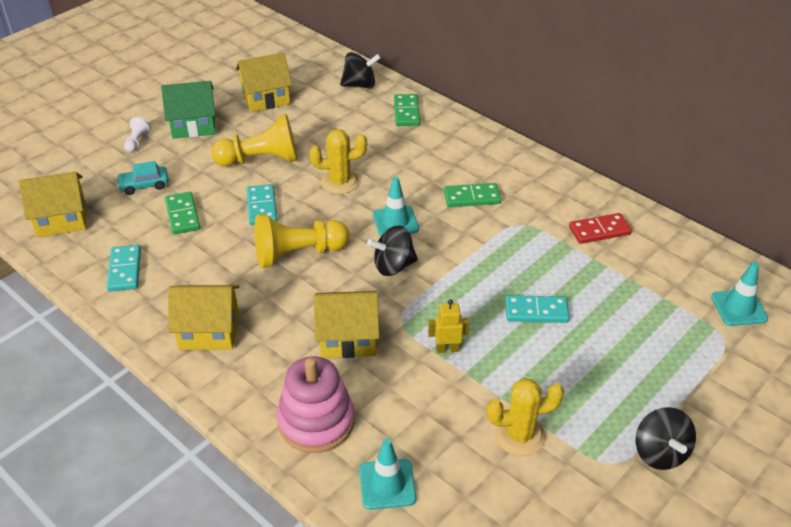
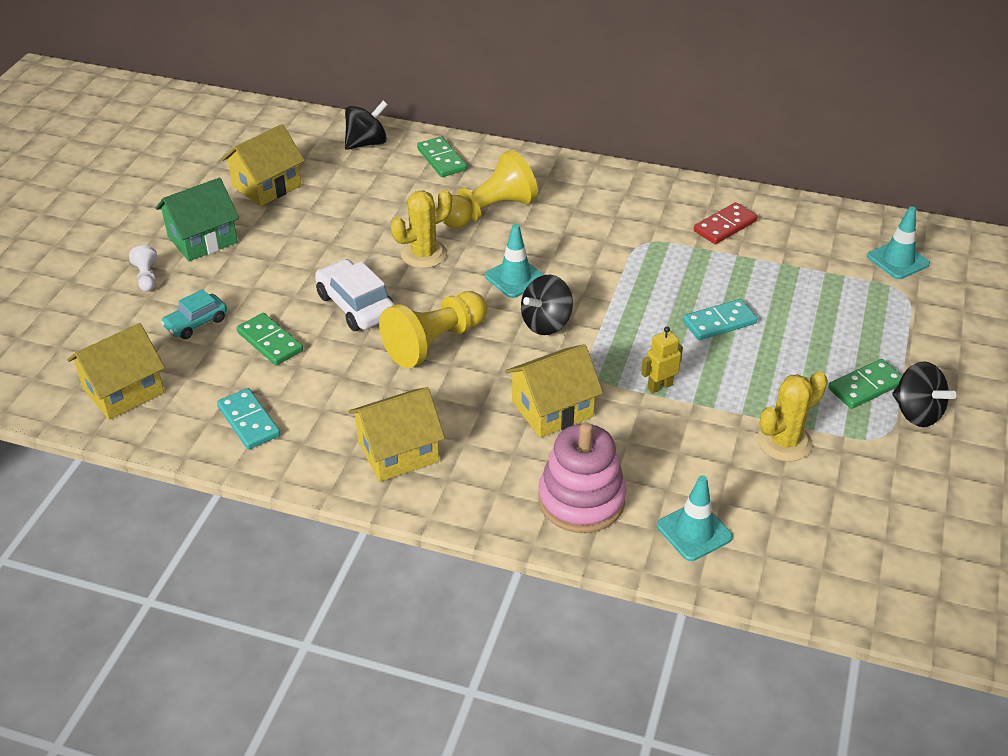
camera: 25 degrees left, 0 degrees up
yellow pawn [211,114,298,166] -> yellow pawn moved to [442,150,538,229]
turquoise domino [247,184,277,225] -> white car [315,259,395,331]
green domino [444,183,501,207] -> green domino moved to [828,359,902,409]

